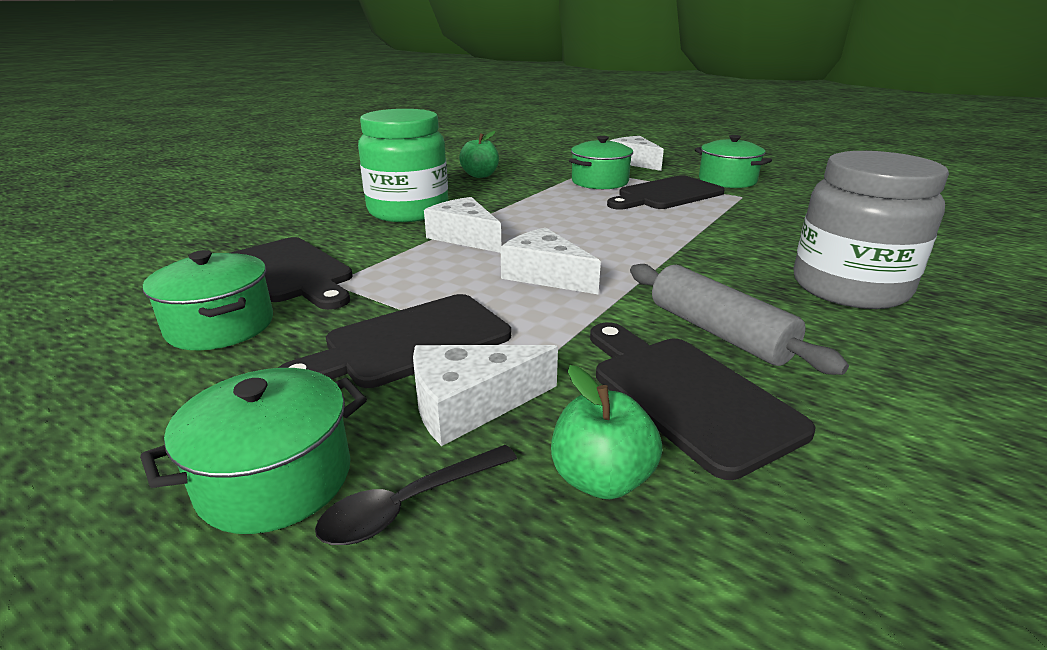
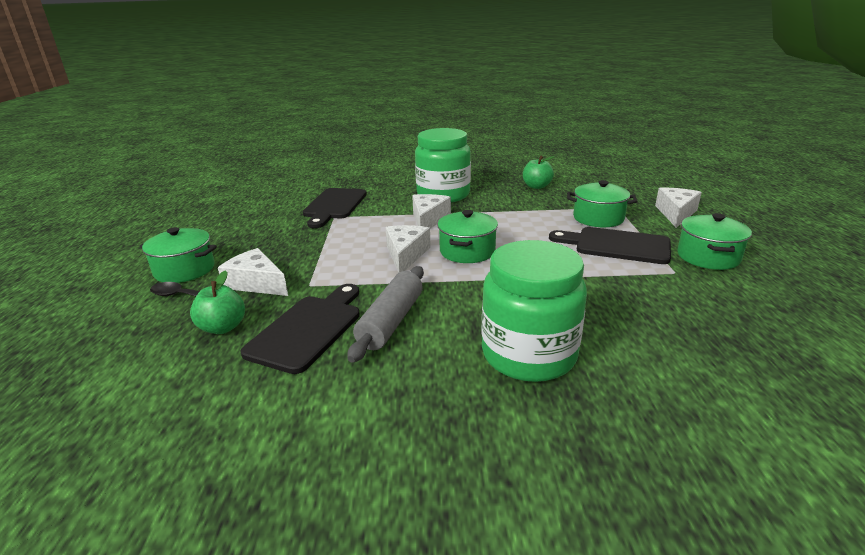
camera: 55 degrees right, 0 degrees up
green pot [143,250,273,350] -> green pot moved to [437,210,498,263]
black cutting board [278,294,511,388] -> none
grey jar [794,151,949,309] -> green jar [481,240,587,382]

